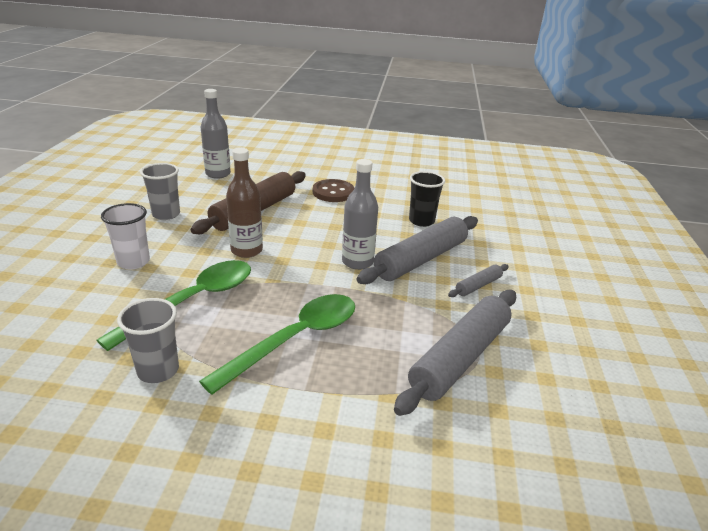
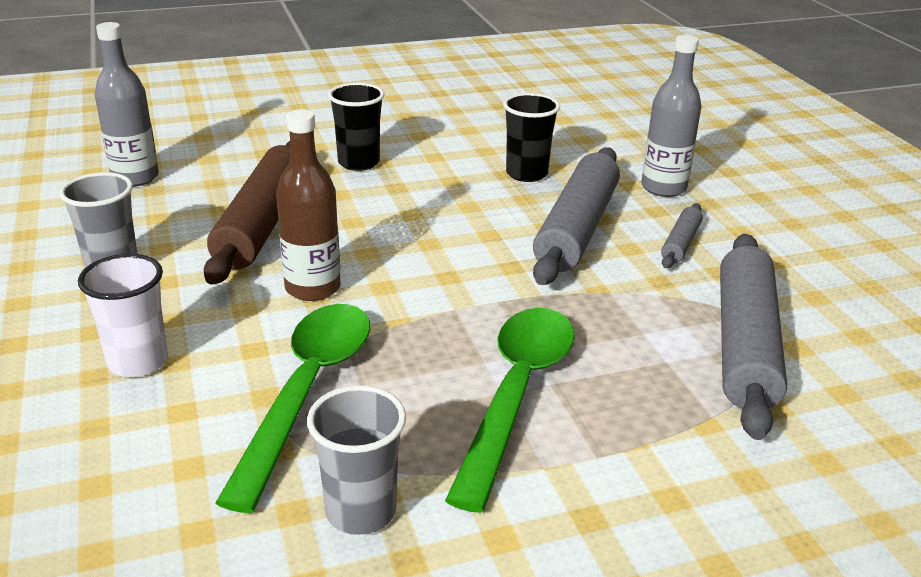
camera: 25 degrees left, 0 degrees up
brown button [313,179,354,202] -> black cup [328,83,385,171]
grey bottle [342,159,378,270] -> grey bottle moved to [641,35,702,197]

